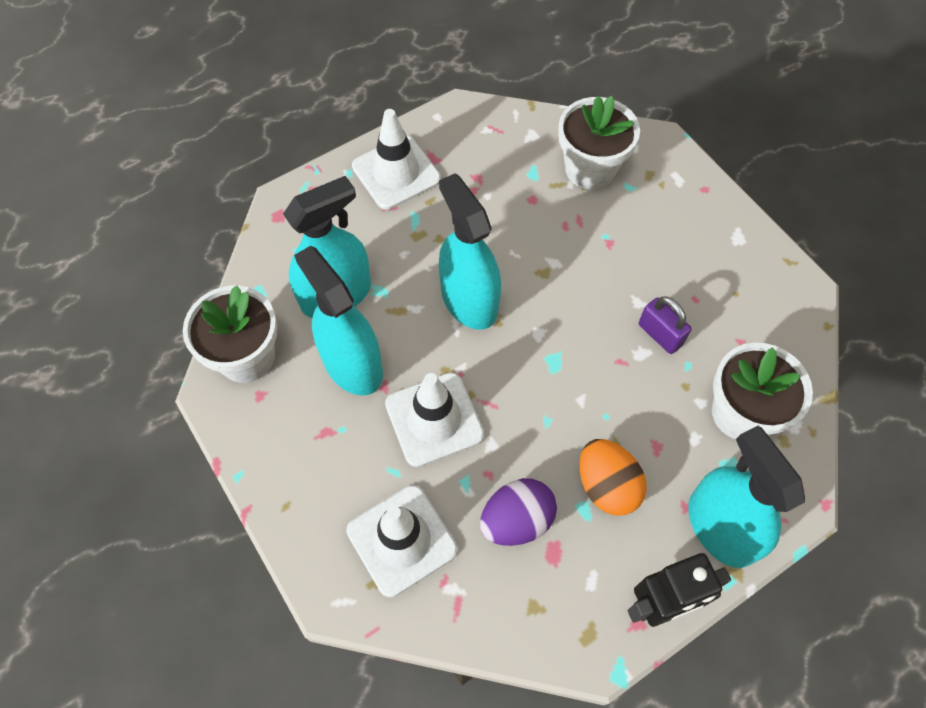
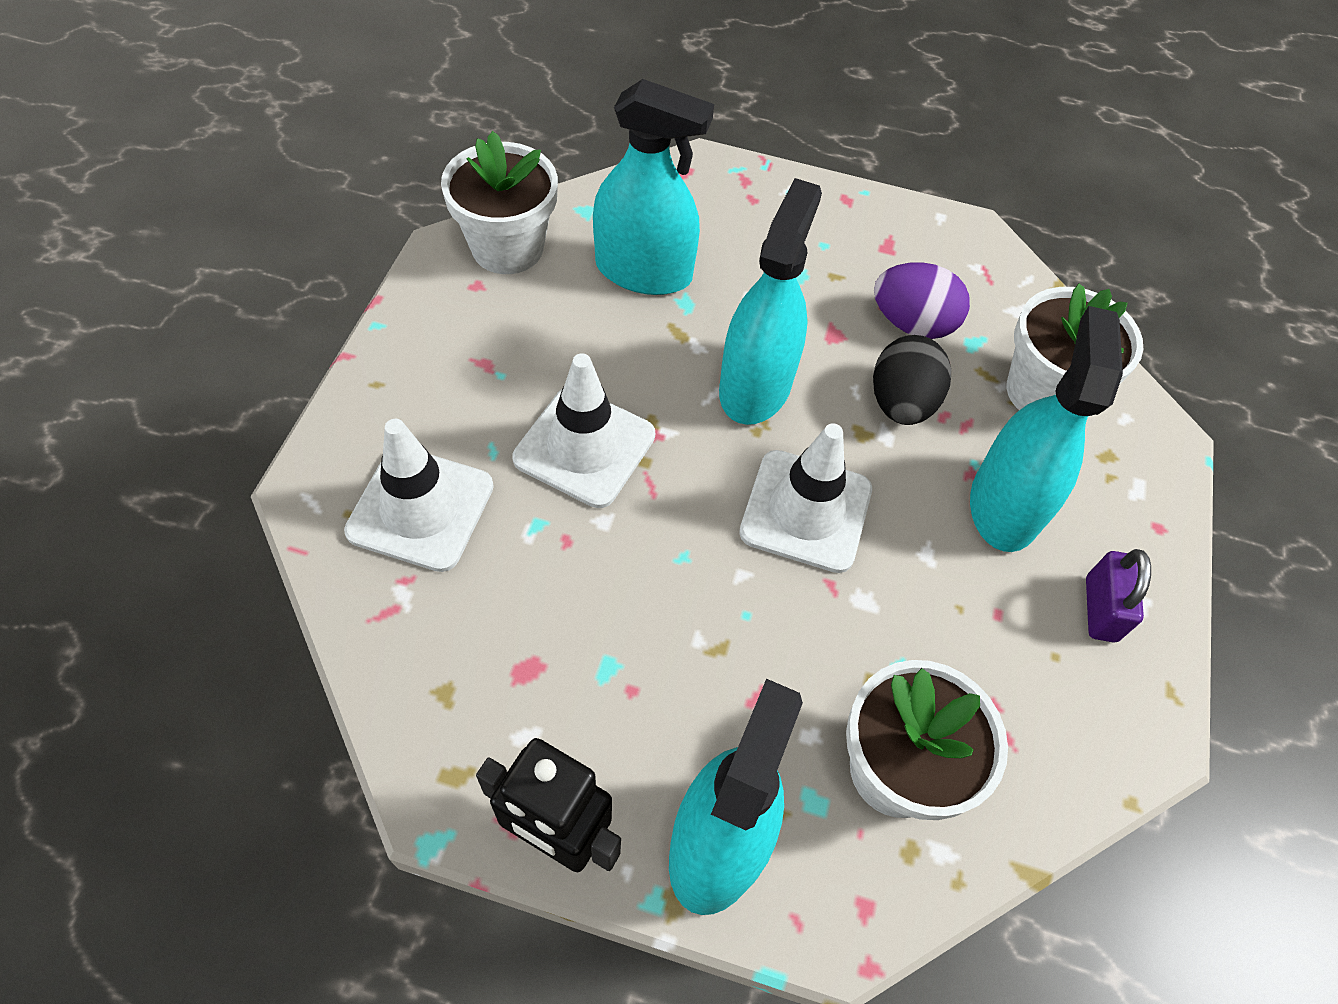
camera: 45 degrees right, 5 degrees down
turquoise spray bottle [294,246,383,396] -> turquoise spray bottle moved to [970,306,1123,552]
white traffic cone [352,109,441,210] -> white traffic cone moved to [739,423,872,573]
purple egg [480,478,557,546] -> purple egg moved to [874,262,970,339]
orange egg [580,439,647,516] -> none
purple padlock [639,296,692,354] -> purple padlock moved to [1086,549,1151,642]
none -> black egg [873,335,951,425]

